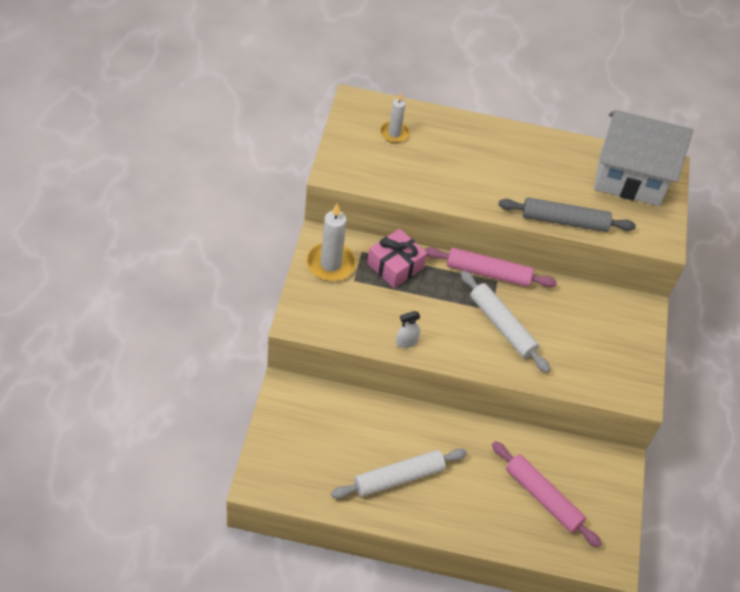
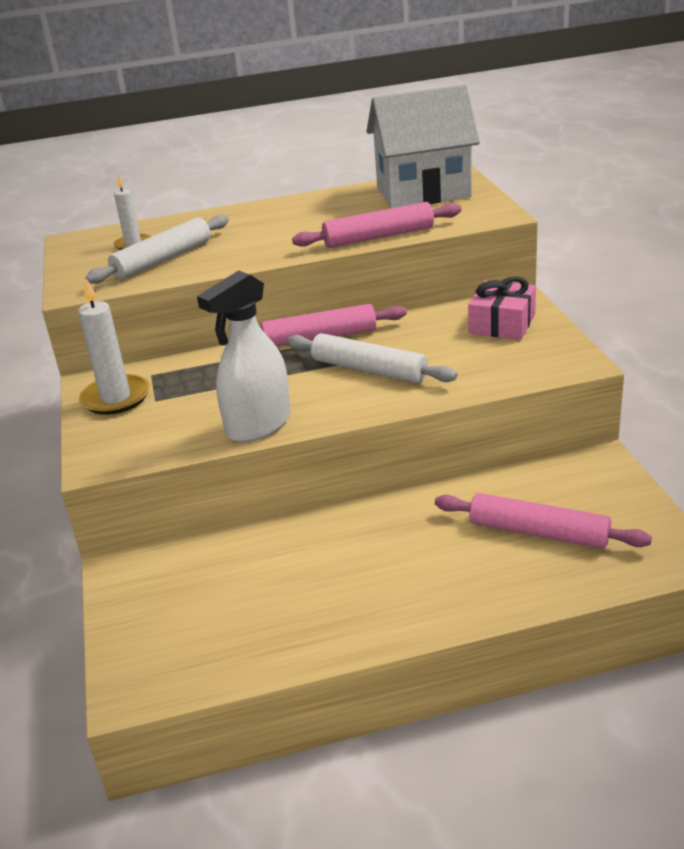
camera: 15 degrees left, 20 degrees down
white rolling pin [331,448,467,499] -> white rolling pin moved to [85,215,229,284]
pink gift [367,229,427,288] -> pink gift moved to [468,276,536,340]
white spray bottle [396,311,420,348] -> white spray bottle [197,270,291,442], size x2.27
grey rolling pin [498,198,636,232] -> pink rolling pin [292,202,461,248]

